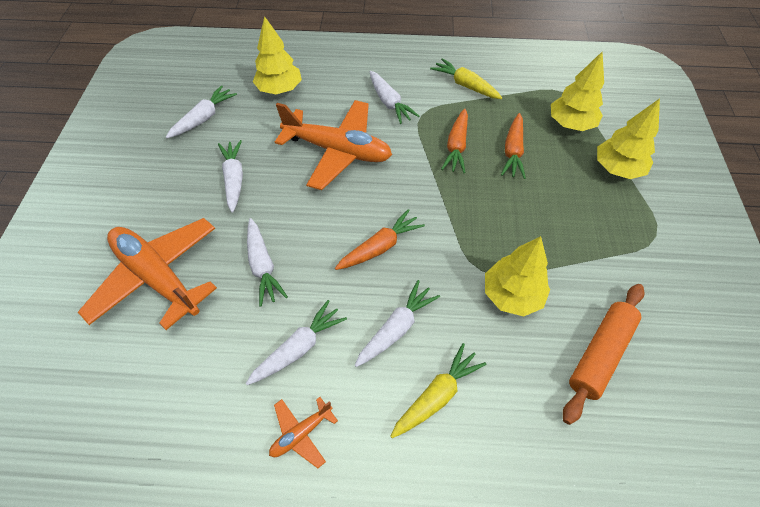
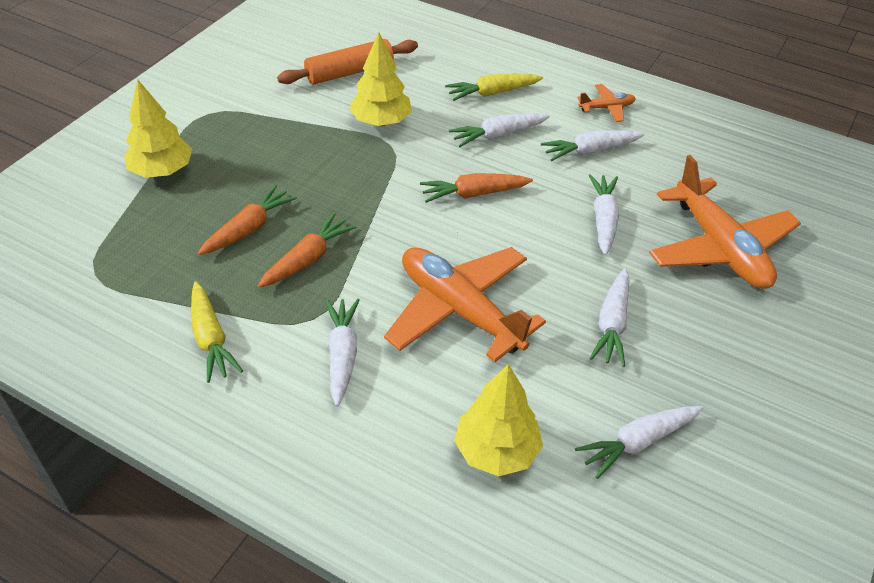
camera: 155 degrees left, 10 degrees down
yellow tree [551,52,604,131] -> none

